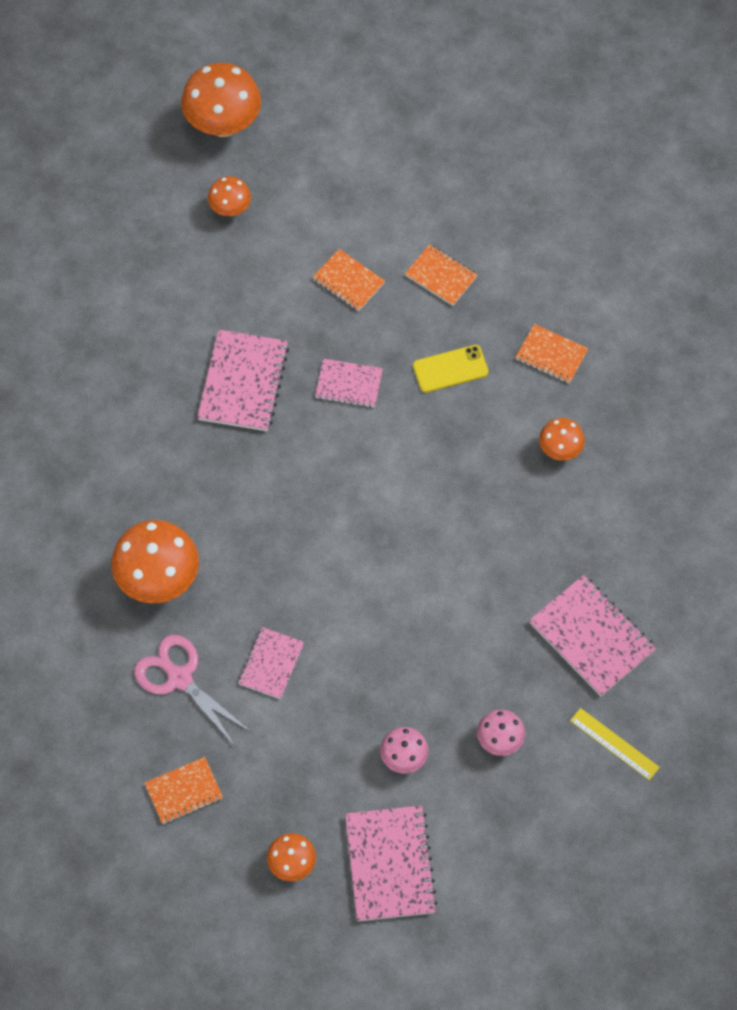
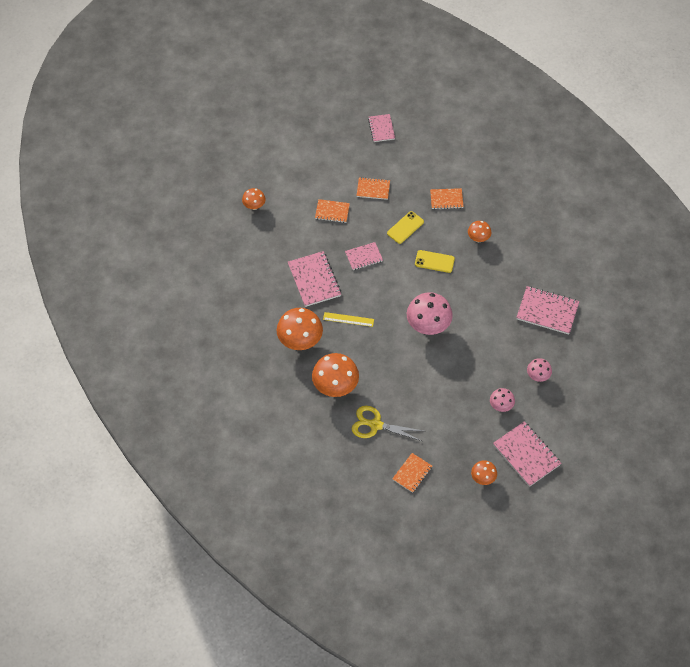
camera: 30 degrees left, 5 degrees down
pink scissors [134,635,252,746] -> yellow scissors [352,406,423,441]
orange mushroom [181,63,261,137] -> orange mushroom moved to [277,308,323,350]
pink notebook [238,627,304,699] -> pink notebook moved to [368,114,395,142]
yellow ruler [570,708,660,780] -> yellow ruler moved to [323,312,374,327]
none -> pink mushroom [407,292,453,335]
none -> yellow phone [415,250,455,273]

